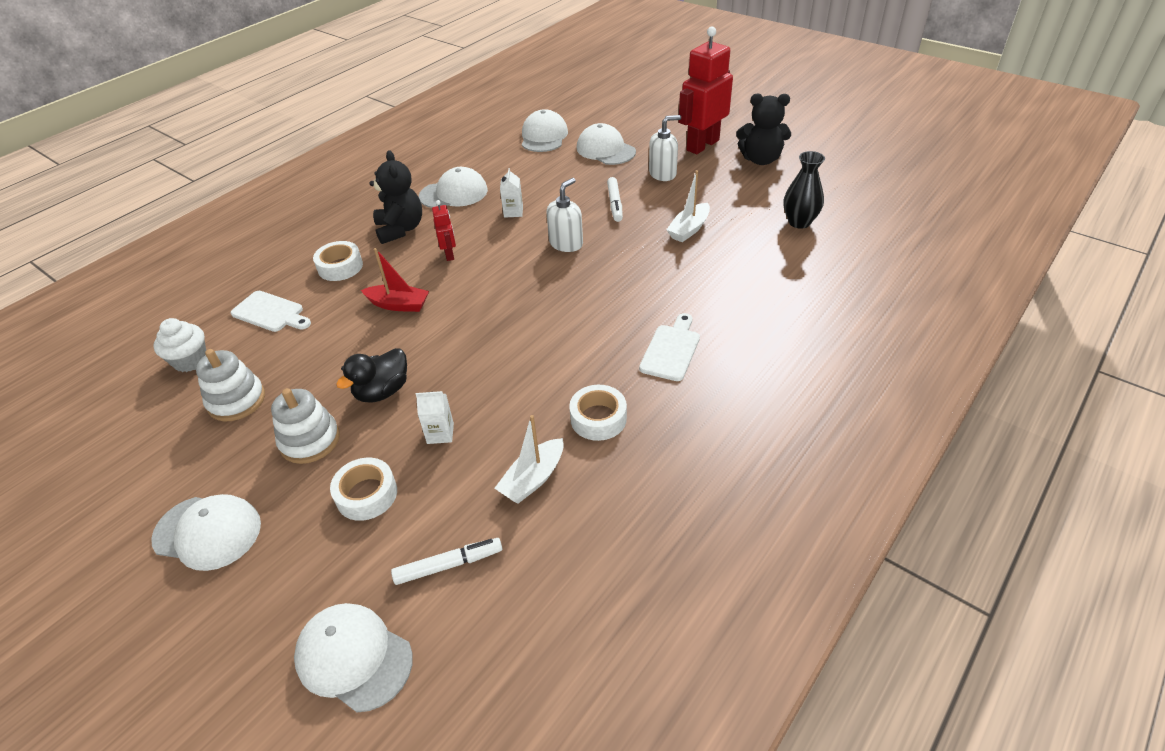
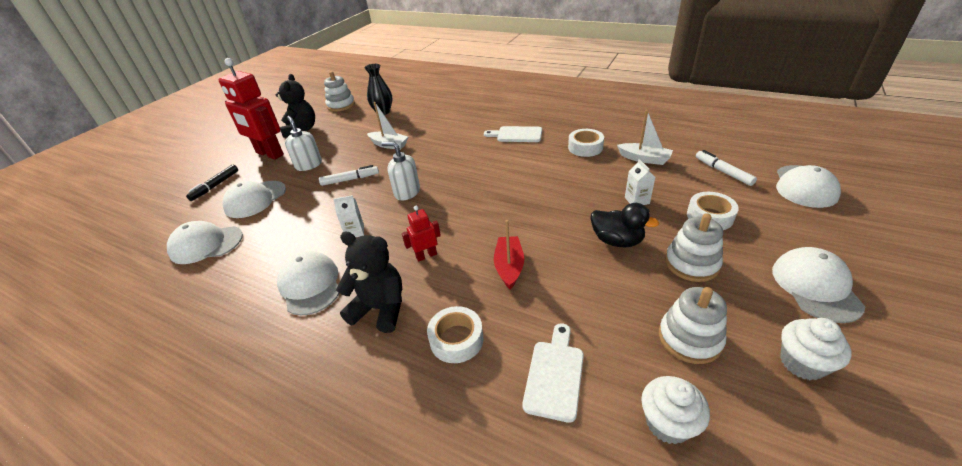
camera: 100 degrees left, 5 degrees down
black teddy bear [370,150,422,244] -> black teddy bear turned 45 degrees clockwise [336,232,402,333]
none -> black marker [186,165,238,201]
none -> white stacking toy [324,71,355,112]
none -> white cupcake [780,318,851,380]

